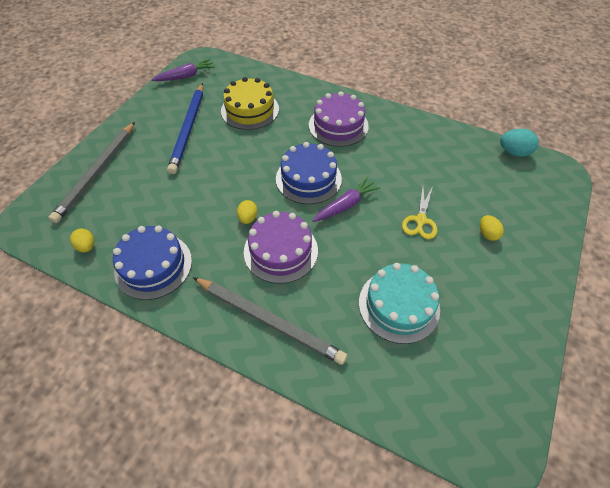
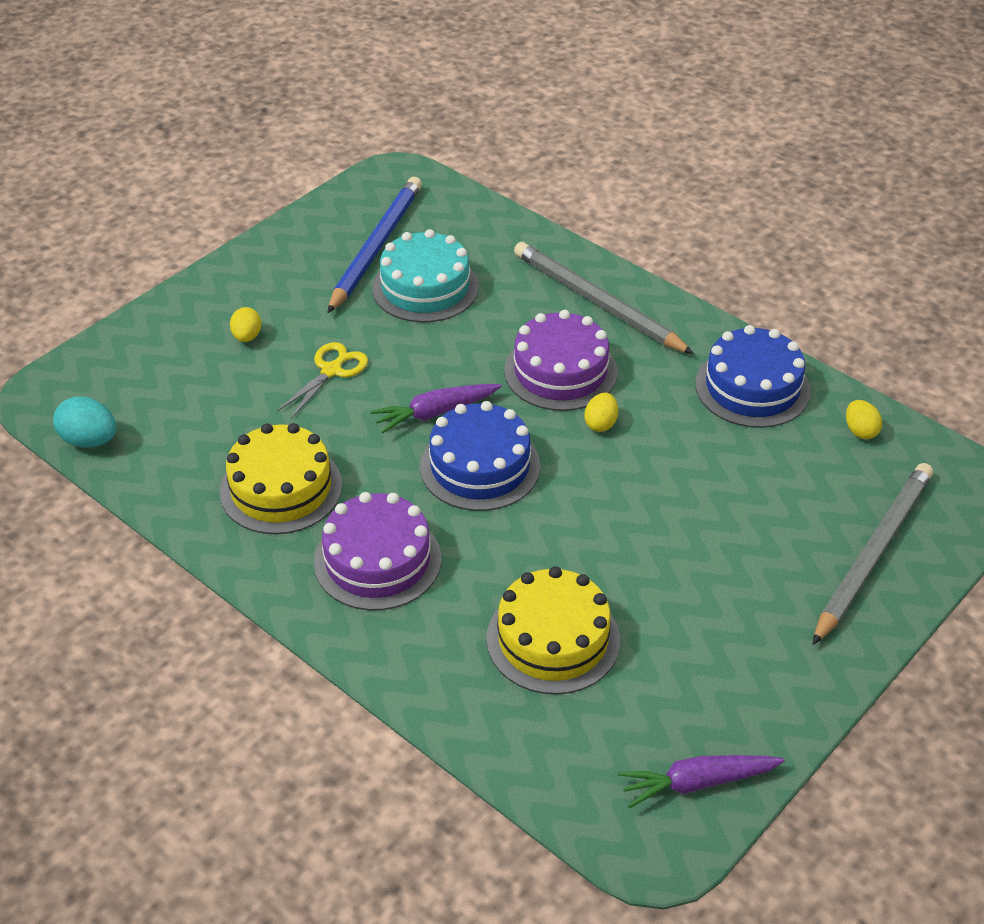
camera: 165 degrees left, 10 degrees down
blue pencil [167,83,203,174] -> blue pencil moved to [327,177,422,313]
none -> yellow cake [220,423,342,534]

